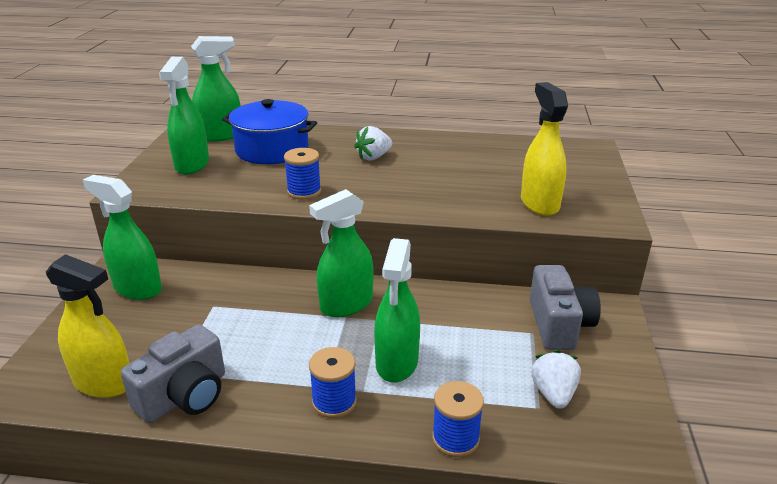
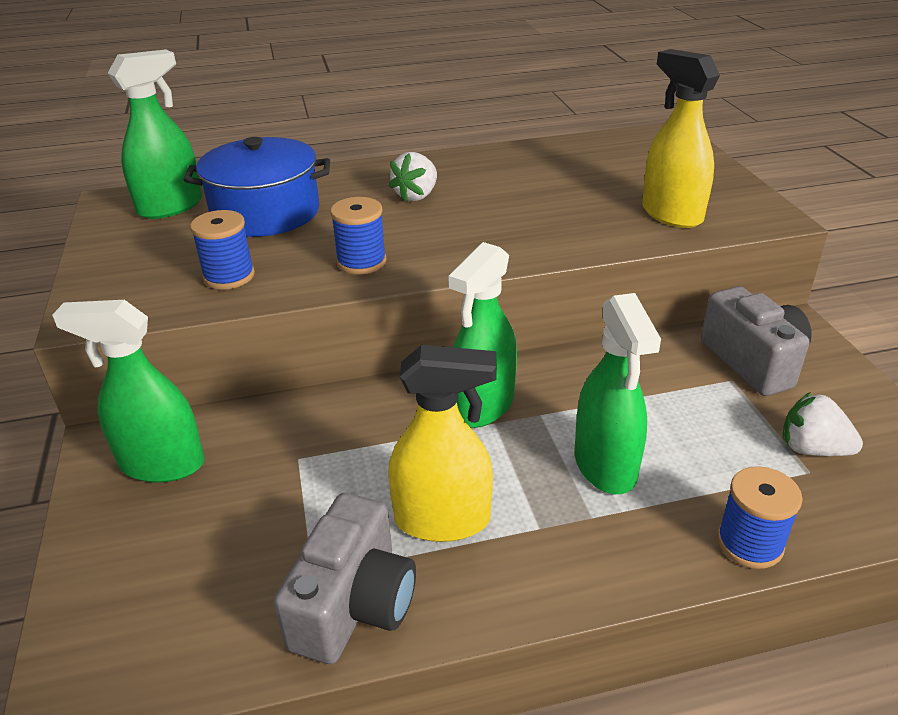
camera: 20 degrees left, 5 degrees up
yellow spray bottle [46,254,129,398] -> yellow spray bottle moved to [388,345,497,542]
green spray bottle [159,57,209,175] -> none
blue spool [309,347,357,418] -> blue spool moved to [190,210,255,290]
white strawberry [531,350,581,409] -> white strawberry turned 45 degrees counterclockwise [783,392,863,456]

